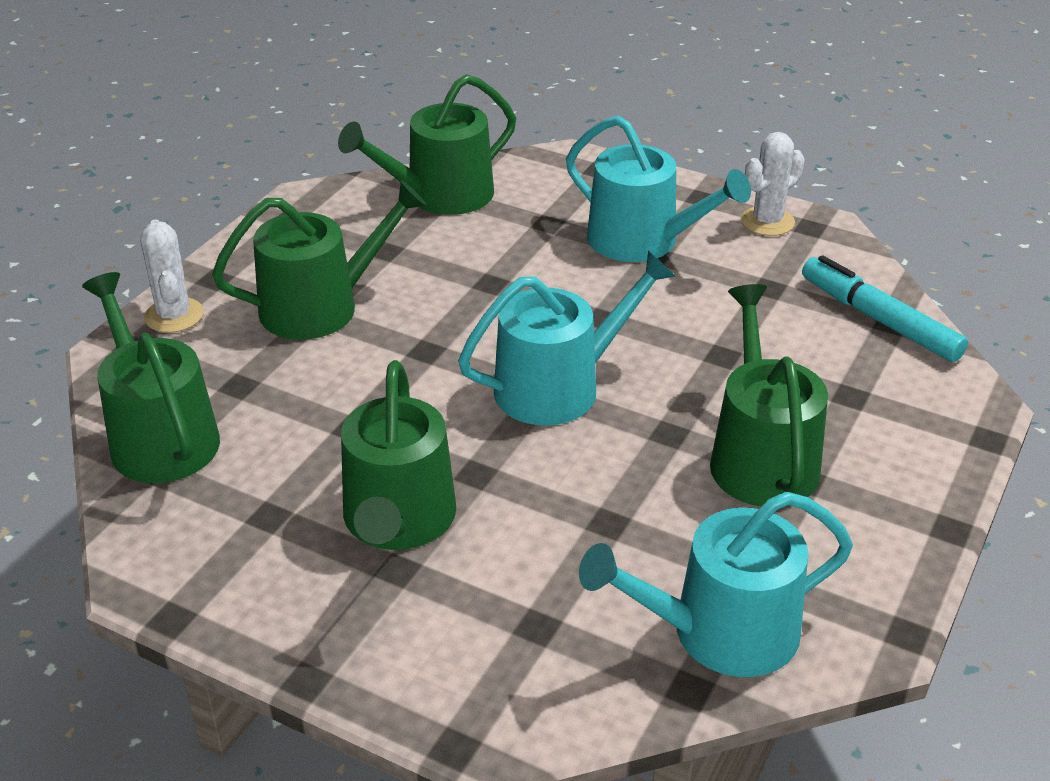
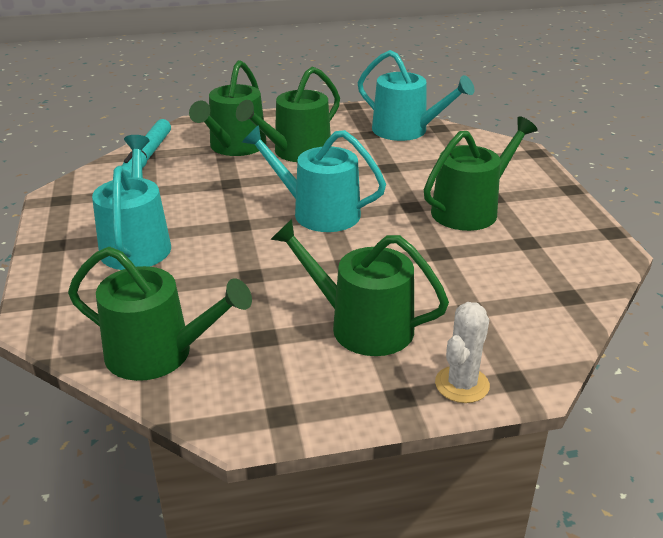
camera: 130 degrees left, 5 degrees down
green watering can [82,272,220,483] -> green watering can moved to [189,60,267,156]
white cactus [741,132,805,236] -> none

